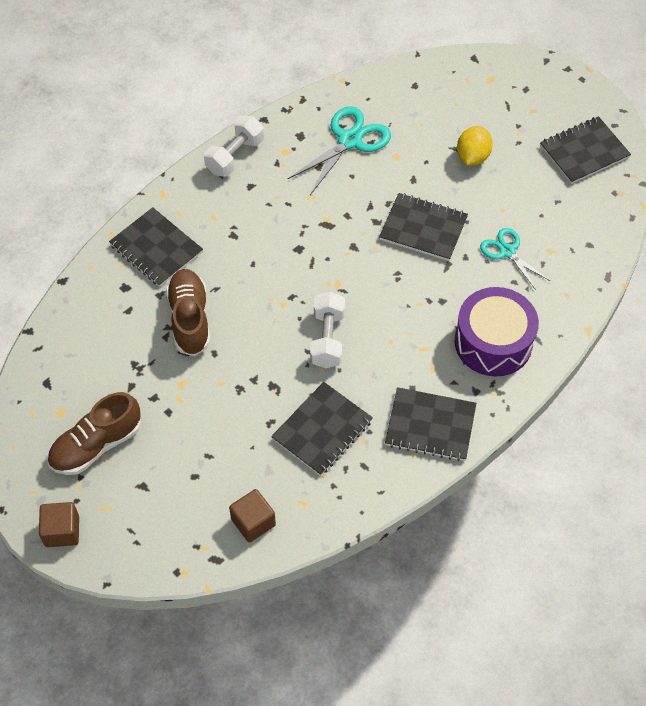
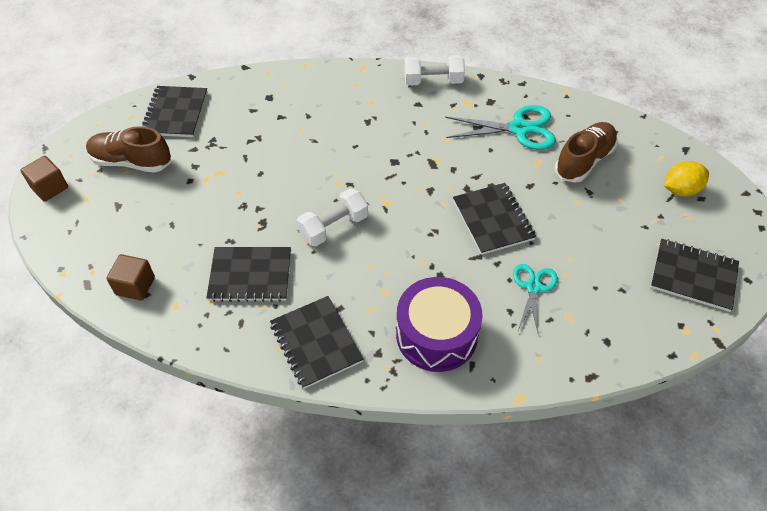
camera: 50 degrees right, 5 degrees down
black notebook [109,207,203,287] -> black notebook moved to [141,86,207,137]
brown shoe [166,269,210,356] -> brown shoe moved to [555,122,618,183]
yellow lemon [457,126,493,165] -> yellow lemon moved to [664,161,709,197]

